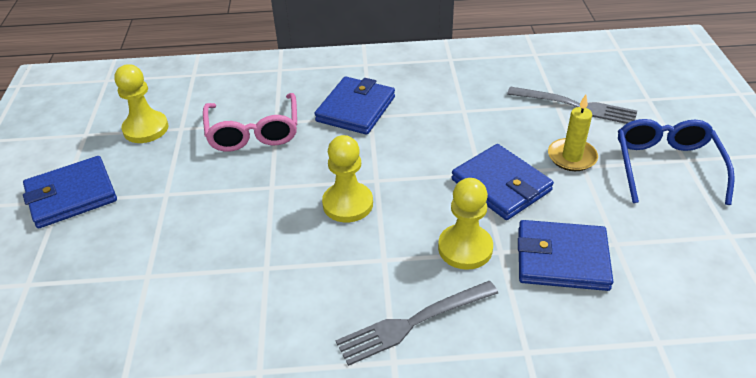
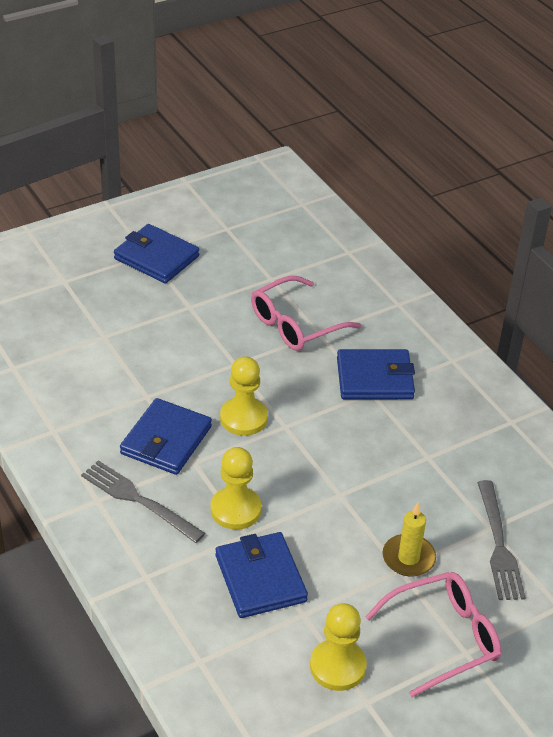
camera: 60 degrees right, 0 degrees up
yellow pawn [114,64,168,143] -> yellow pawn moved to [310,603,367,691]
blue wallet [451,144,554,220] -> blue wallet moved to [120,398,212,475]
blue glasses [618,119,735,205] -> pink glasses [365,572,501,697]

